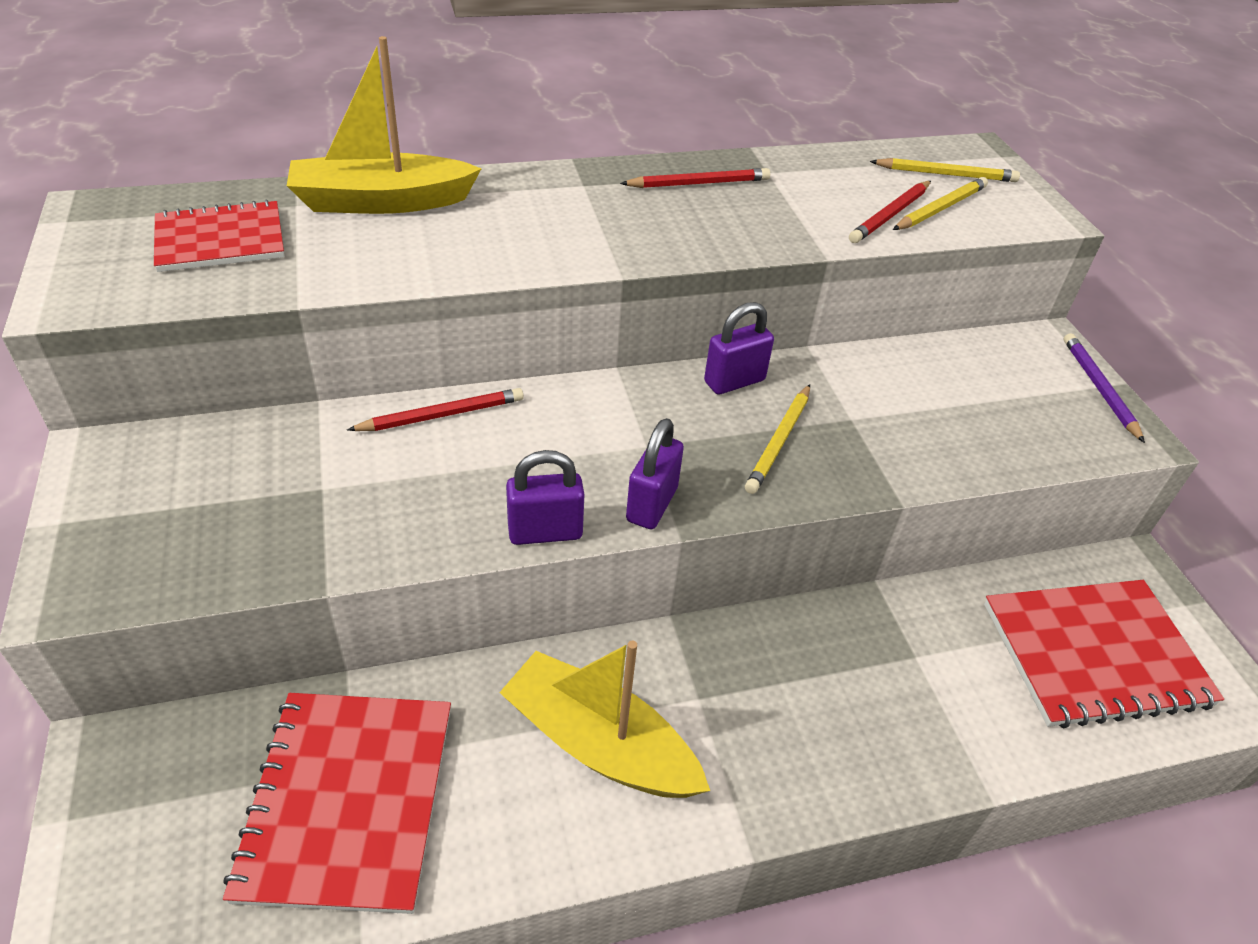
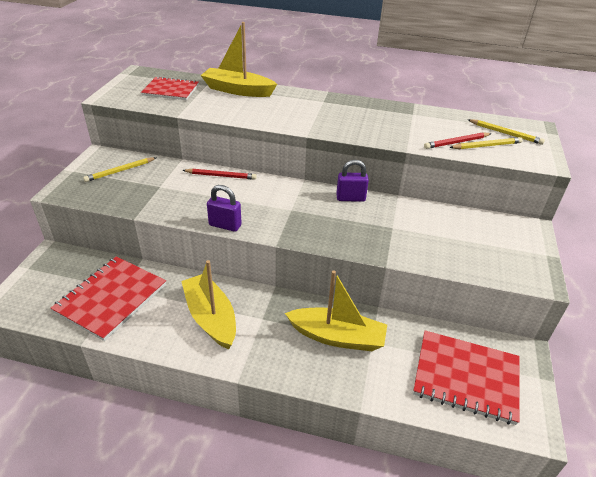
camera: 30 degrees right, 5 degrees down
red pencil [620,168,770,188] -> none
purple padlock [626,418,684,529] -> none
yellow pencil [745,384,810,494] -> yellow pencil moved to [83,157,157,182]
purple pencil [1064,333,1145,443] -> none
none -> yellow boat [285,270,387,351]

